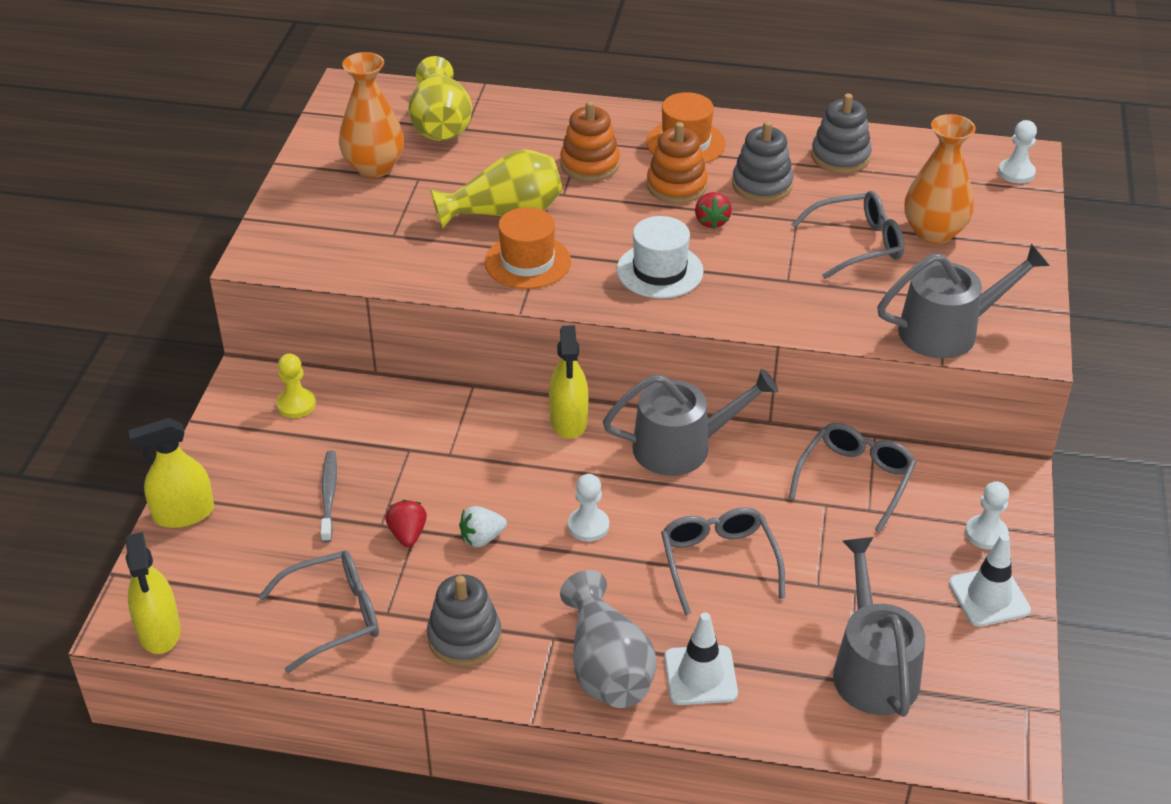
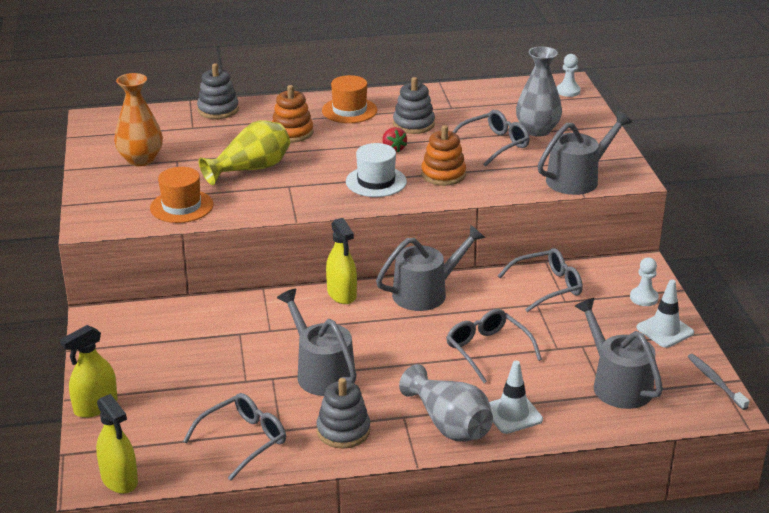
camera: 20 degrees left, 10 degrees down
yellow pawn [276,354,316,418] -> none
grey toothbrush [321,451,337,543] -> grey toothbrush moved to [688,354,749,410]
red strawberry [385,500,427,547] -> none
yellow vase [408,56,472,141] -> none
white strawberry [459,506,507,547] -> grey watering can [277,288,357,396]
orange hat [485,207,571,289] -> orange hat moved to [150,167,213,223]
white pawn [568,474,609,542] -> none
orange stacking toy [647,122,708,204] -> orange stacking toy moved to [421,125,466,186]
grey glasses [789,423,917,533] -> grey glasses turned 60 degrees clockwise [498,248,583,312]
grey stacking toy [811,93,872,174] -> grey stacking toy moved to [197,63,239,119]
orange vase [904,114,976,244] -> grey vase [516,46,562,137]

